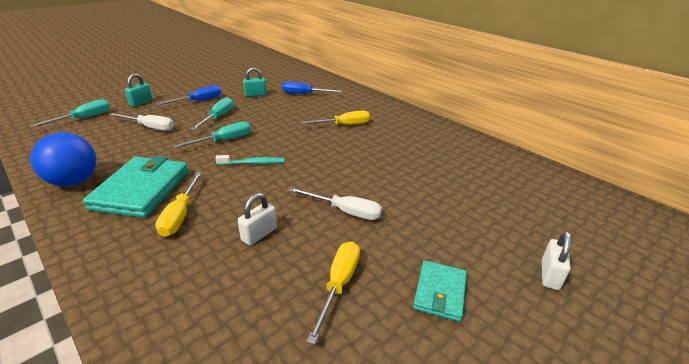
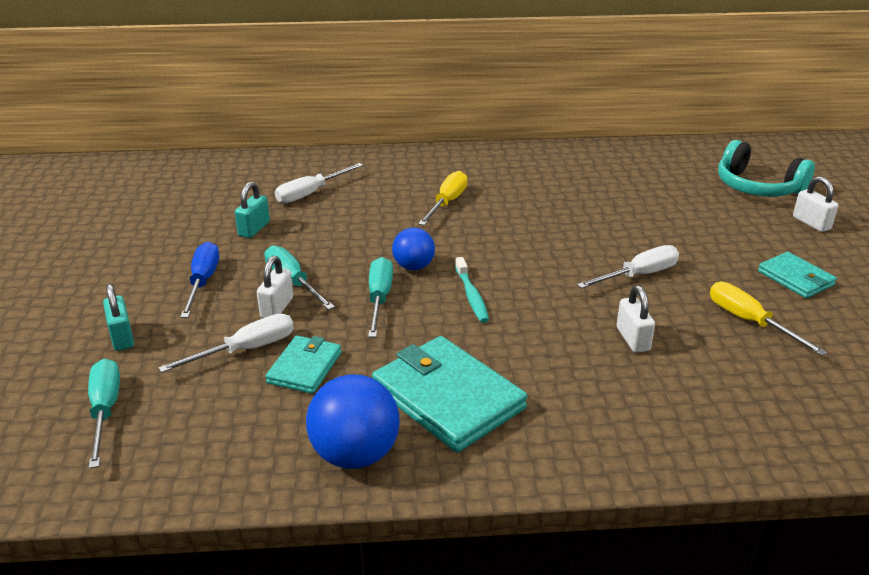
camera: 50 degrees left, 0 degrees up
yellow screwdriver [156,172,202,237] -> none
turquoise toothbrush [215,155,285,165] -> turquoise toothbrush turned 135 degrees clockwise [455,257,489,323]
blue screwdriver [282,81,342,94] -> white screwdriver [275,163,363,204]
none -> white padlock [257,256,293,318]
none -> turquoise wallet [265,336,342,394]
none -> blue ball [392,228,435,270]
none -> turquoise headphones [718,140,815,197]

